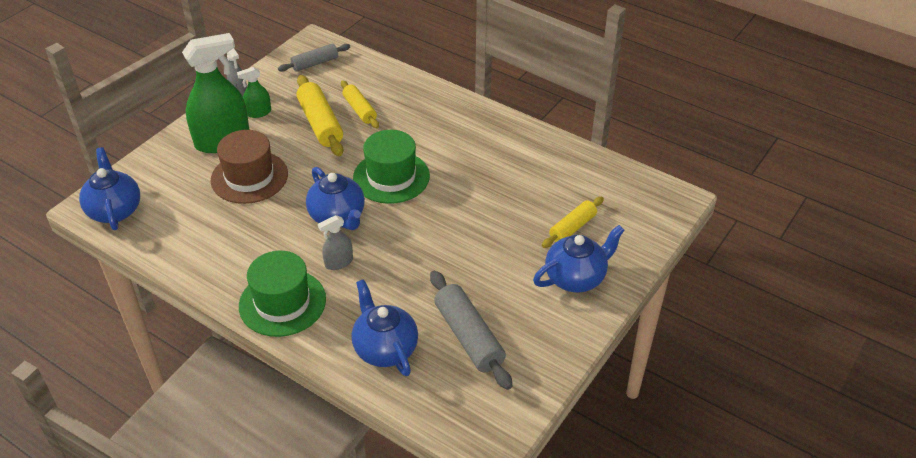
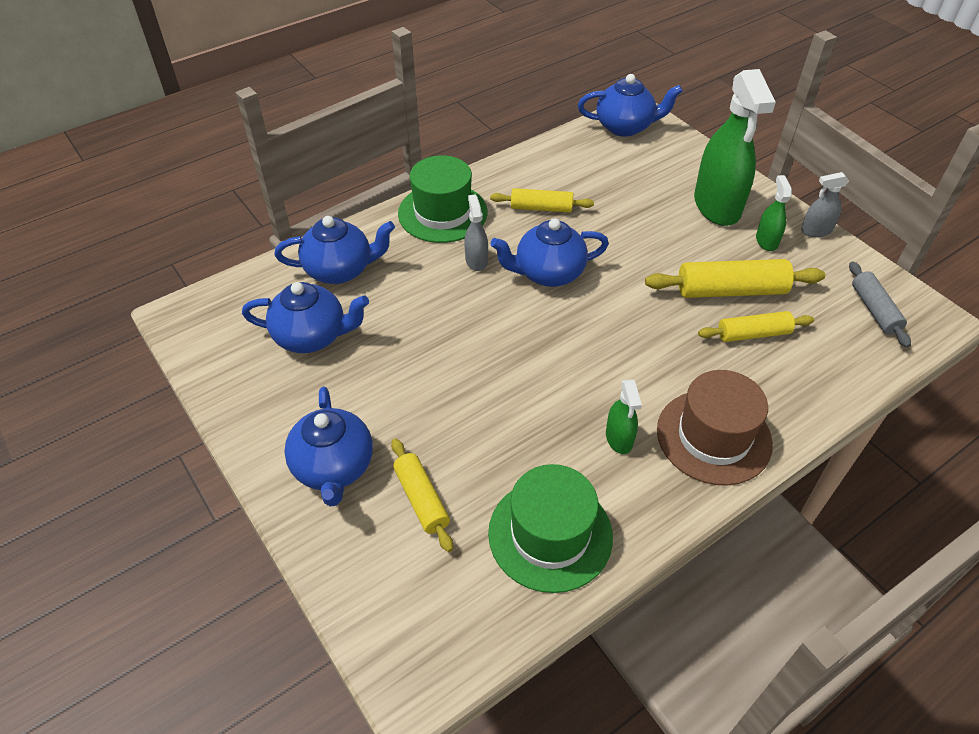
camera: 110 degrees right, 5 degrees up
brown hat [211,130,288,204] -> brown hat moved to [657,370,773,486]
green hat [353,130,430,204] -> green hat moved to [488,464,613,593]
grey rolling pin [430,271,512,390] -> blue teapot [242,282,369,353]
none -> yellow rolling pin [490,188,594,213]
none -> green spray bottle [606,379,642,454]

